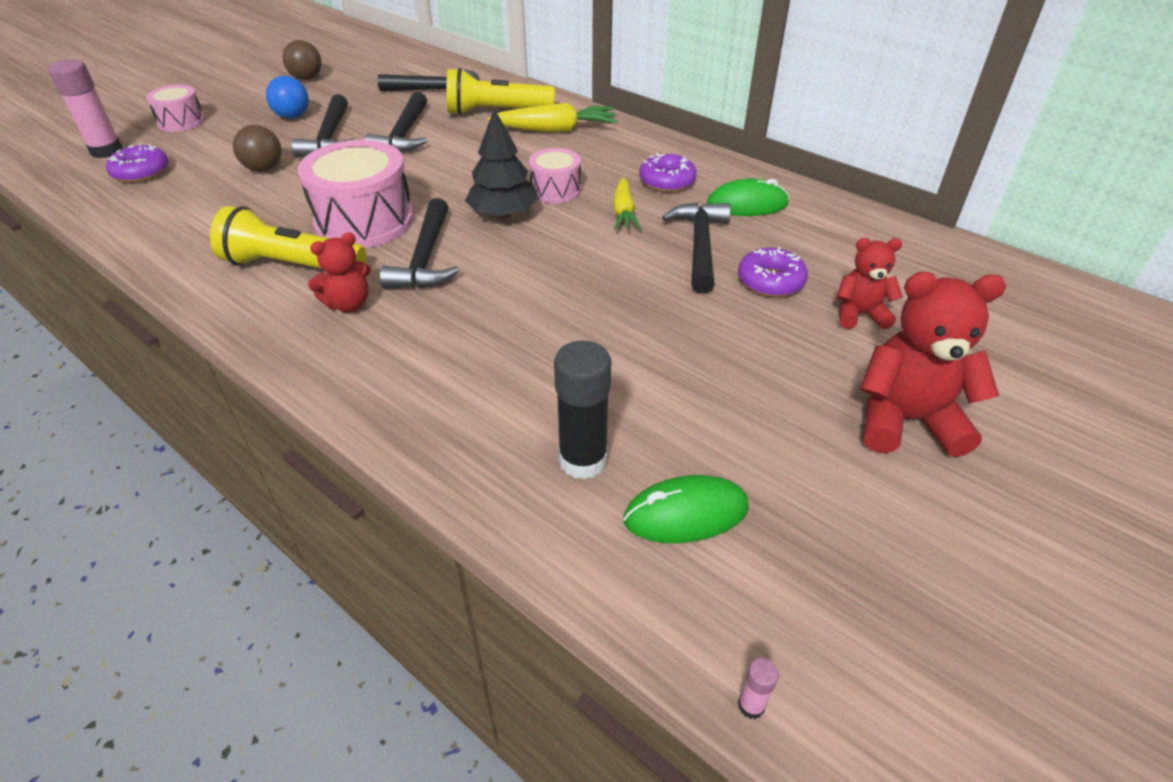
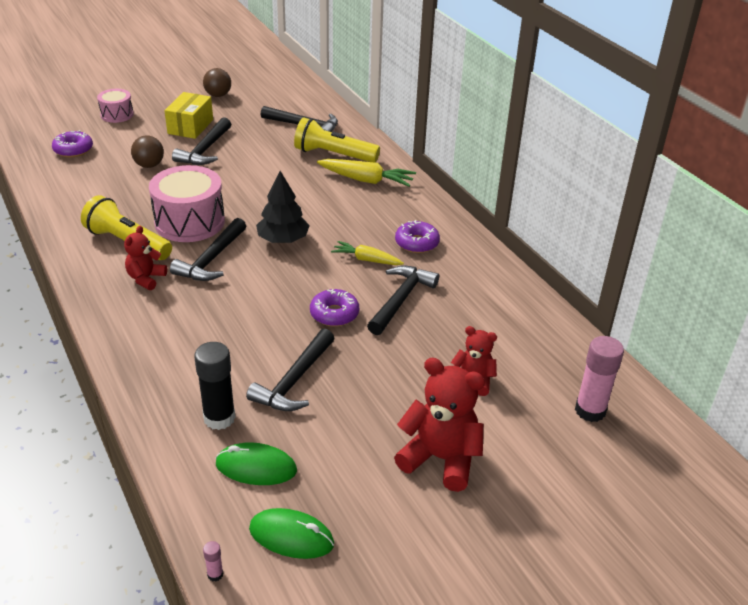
camera: 20 degrees right, 5 degrees down
pink glue stick [48,59,123,158] -> pink glue stick moved to [575,336,624,422]
blue ball [266,76,309,119] -> yellow box [164,92,213,139]
red teddy bear [308,232,371,312] -> red teddy bear turned 120 degrees clockwise [124,226,167,290]
black hammer [365,92,427,152] -> black hammer moved to [246,329,335,411]
pink drum [529,148,581,203] -> none
yellow carrot [613,177,642,230] -> yellow carrot turned 90 degrees clockwise [331,241,404,265]
green mouse [707,179,789,216] -> green mouse moved to [249,508,334,559]
purple donut [738,247,808,297] -> purple donut moved to [310,289,359,326]

